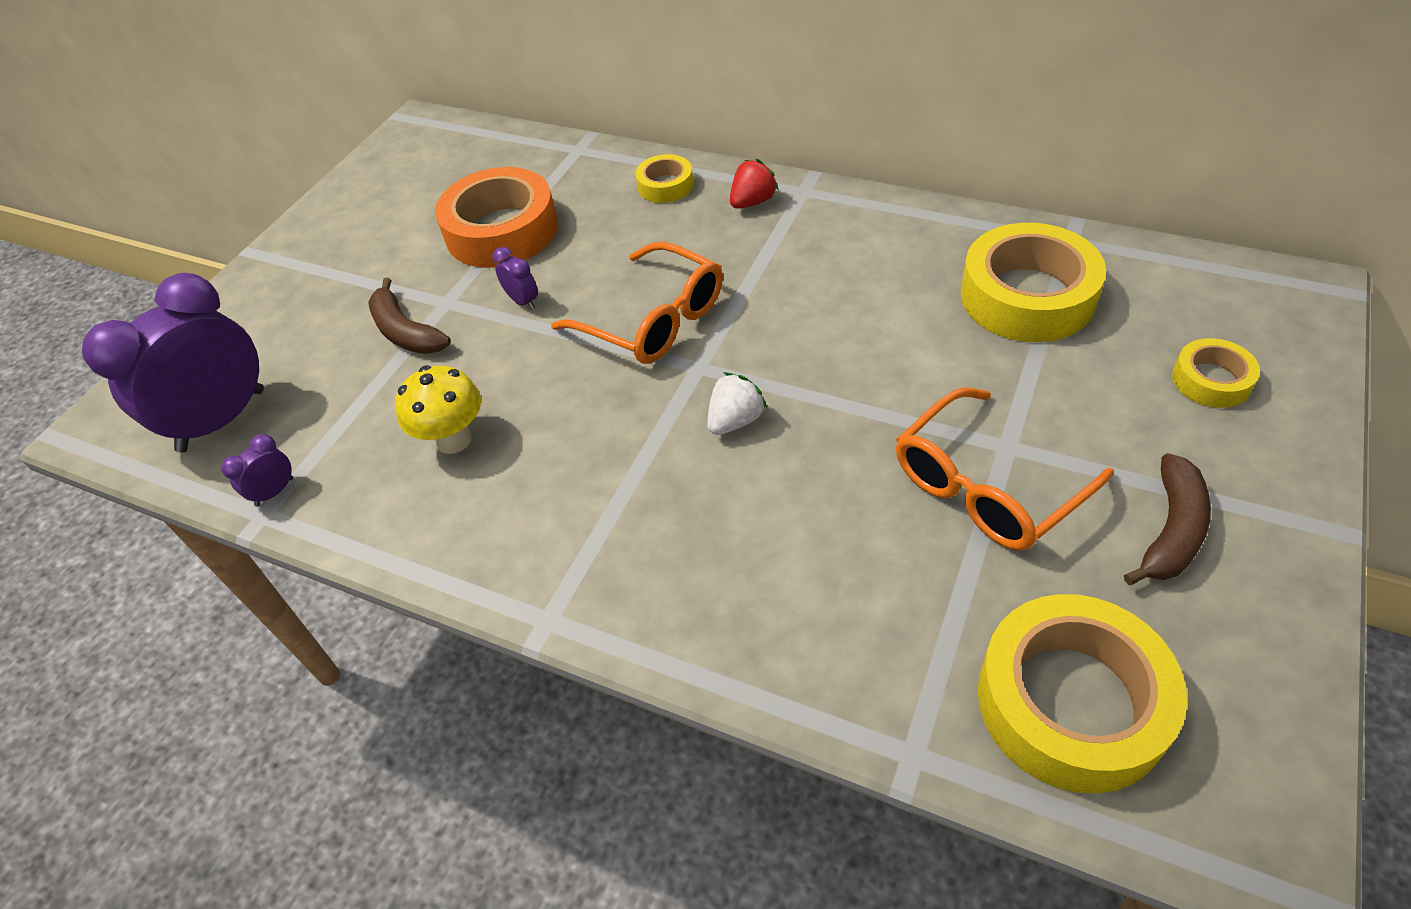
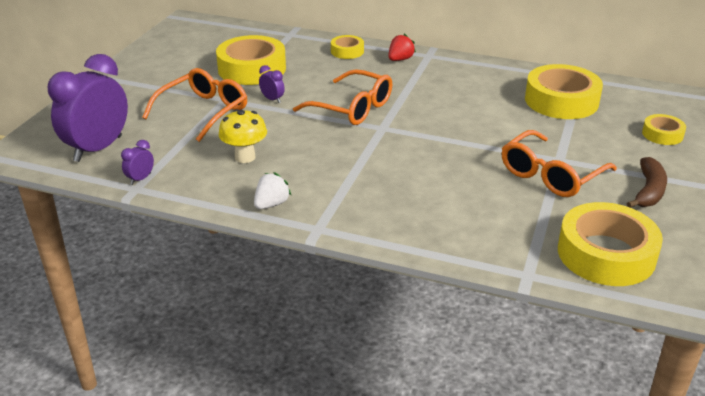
camera: 10 degrees left, 15 degrees down
brown banana [368,278,451,354] -> orange glasses [142,68,247,142]
orange tape [435,167,558,268] -> yellow tape [216,35,286,85]
white strawberry [707,372,767,435] -> white strawberry moved to [254,172,291,209]

